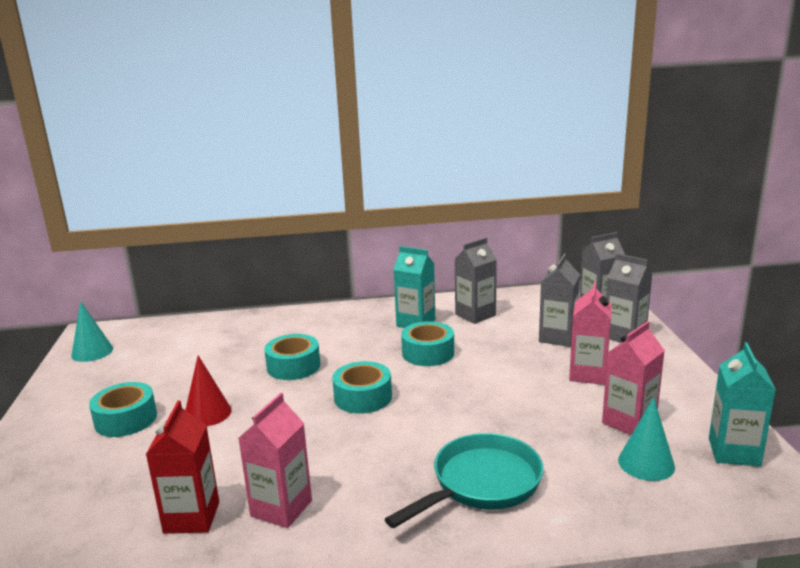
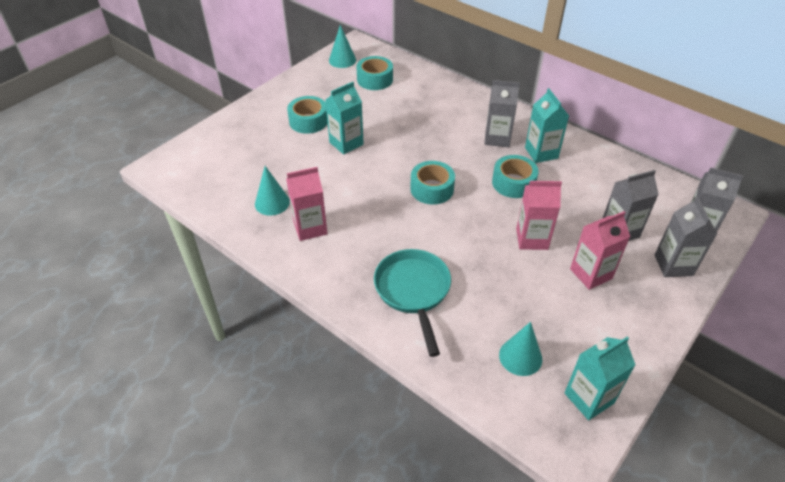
camera: 45 degrees right, 25 degrees up
red carton [146,400,219,534] -> turquoise cone [255,166,290,216]
red cone [185,356,232,426] -> turquoise carton [325,82,364,155]
turquoise tape [264,334,320,380] -> turquoise tape moved to [356,56,393,90]
turquoise pan [385,433,544,528] -> turquoise pan turned 105 degrees counterclockwise [374,249,451,357]
grey carton [455,238,497,324] -> grey carton moved to [484,80,520,147]
pink carton [602,321,665,435] -> pink carton moved to [516,181,562,250]

